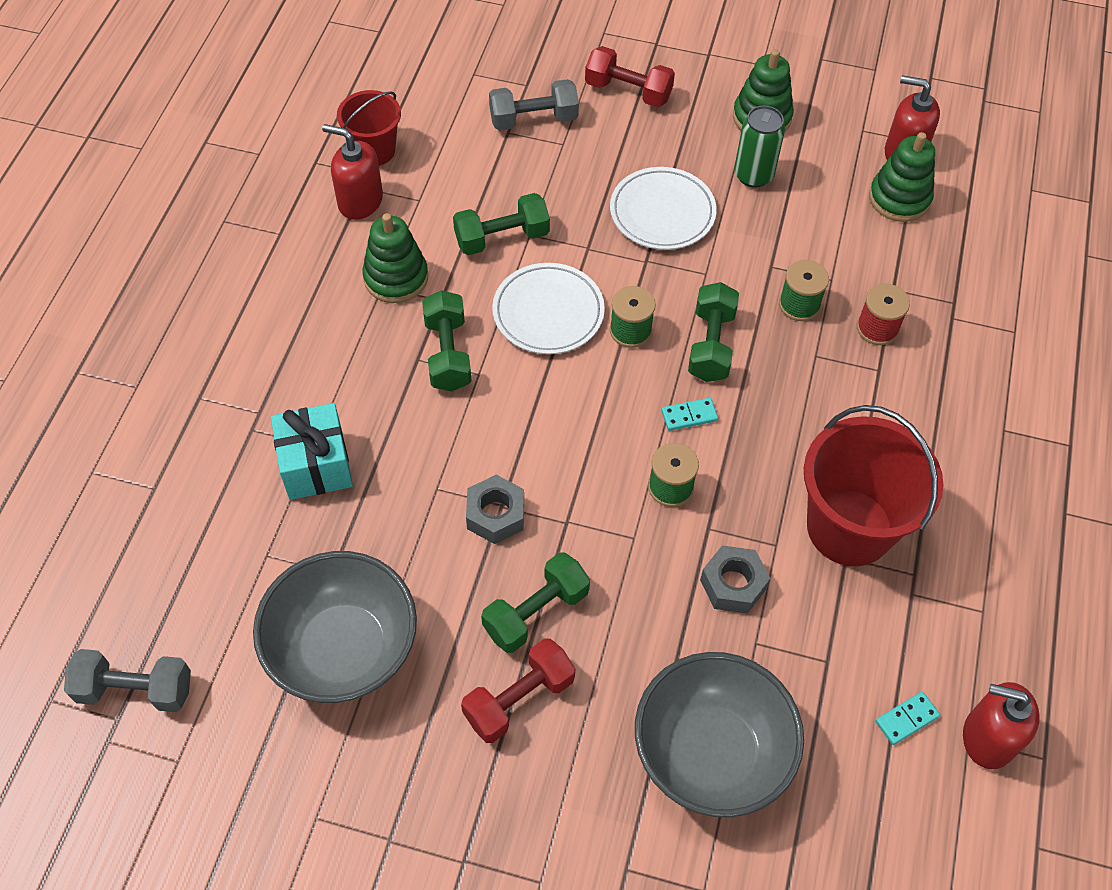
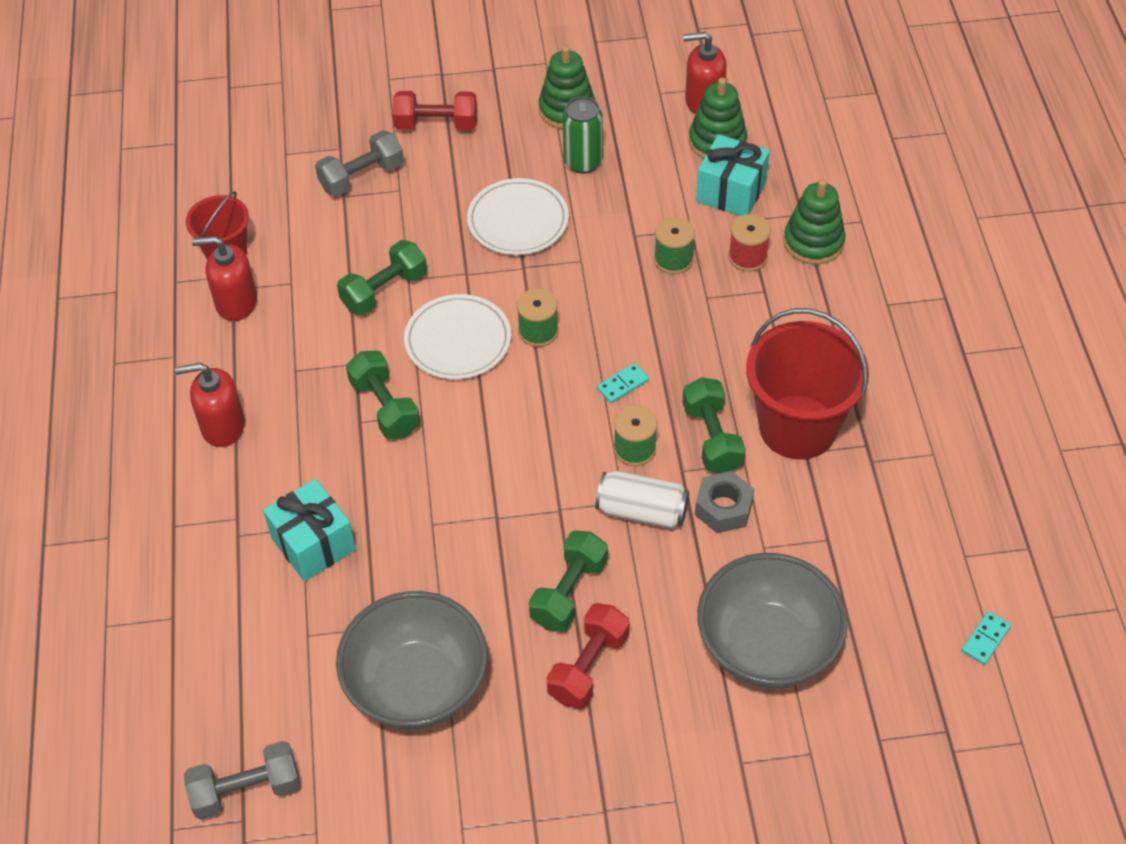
camera: 20 degrees left, 5 degrees down
green stacking toy [362,213,428,303] -> green stacking toy moved to [784,179,845,265]
grey nut [466,475,524,544] -> none
green dumbbell [688,282,739,382] -> green dumbbell moved to [682,377,746,473]
turquoise domino [875,692,940,745] -> turquoise domino moved to [962,611,1011,665]
red soap dispenser [963,682,1040,769] -> red soap dispenser moved to [175,363,245,447]
none -> white can [596,471,689,529]
none -> turquoise gift [696,134,770,216]

